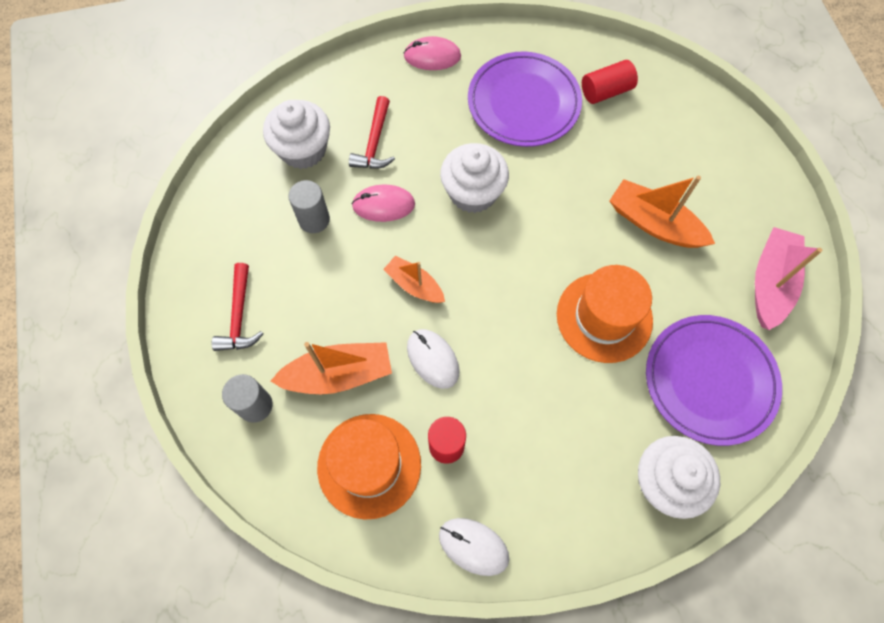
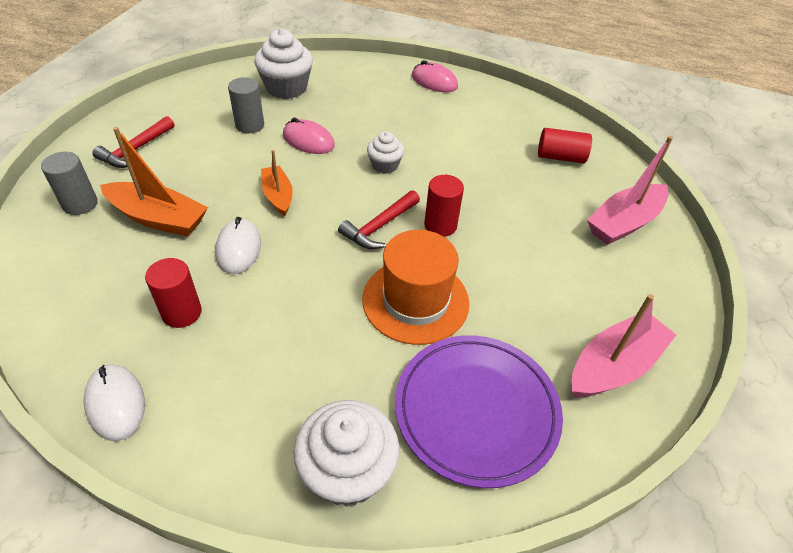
camera: 30 degrees right, 20 degrees down
orange hat [317,414,421,519] -> none
red hammer [349,96,395,169] -> red hammer moved to [338,190,420,249]
white cupcake [440,143,509,213] -> white cupcake [367,131,404,174], size x0.57
purple plate [468,51,582,147] -> none
orange boat [609,176,715,248] -> none
none -> red cylinder [424,175,464,237]
none -> pink boat [587,136,673,245]

